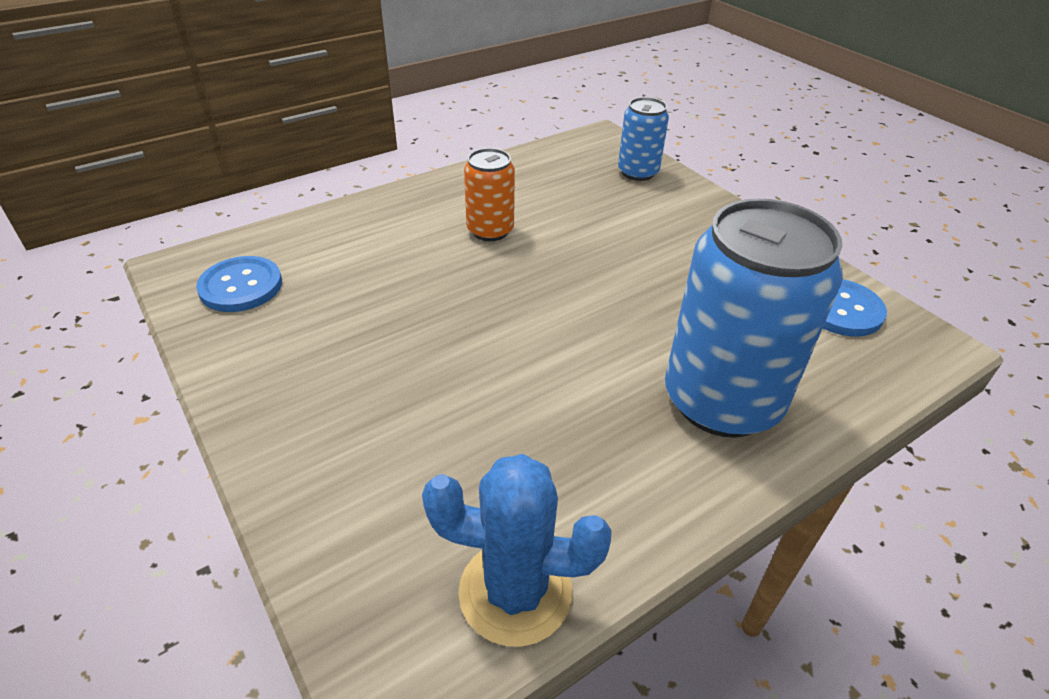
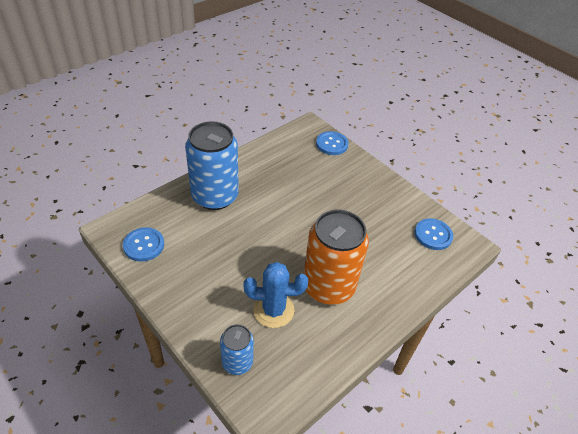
camera: 170 degrees right, 5 degrees up
blue cactus [422,454,612,647] -> blue cactus moved to [244,262,308,328]
orange can [464,148,515,241] -> orange can [304,210,369,305], size x1.94
none -> blue button [316,131,349,155]

